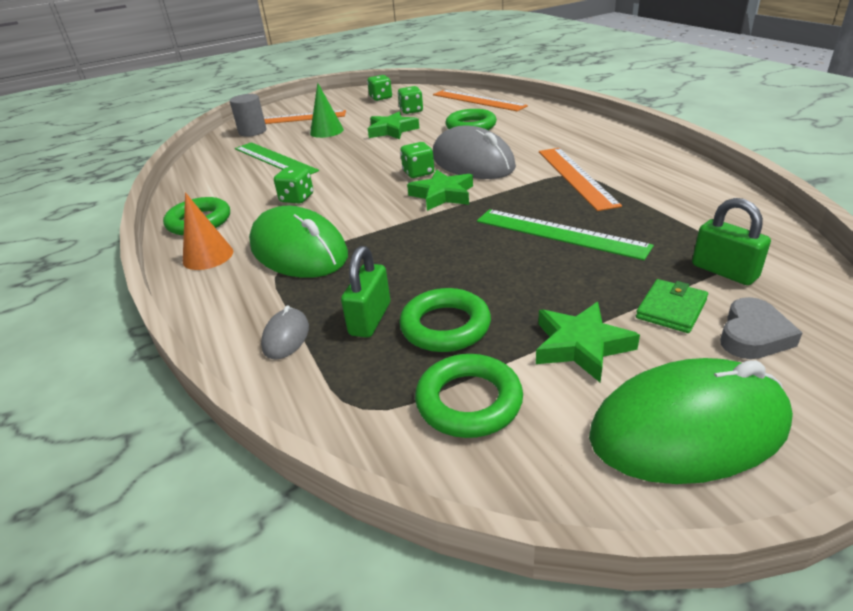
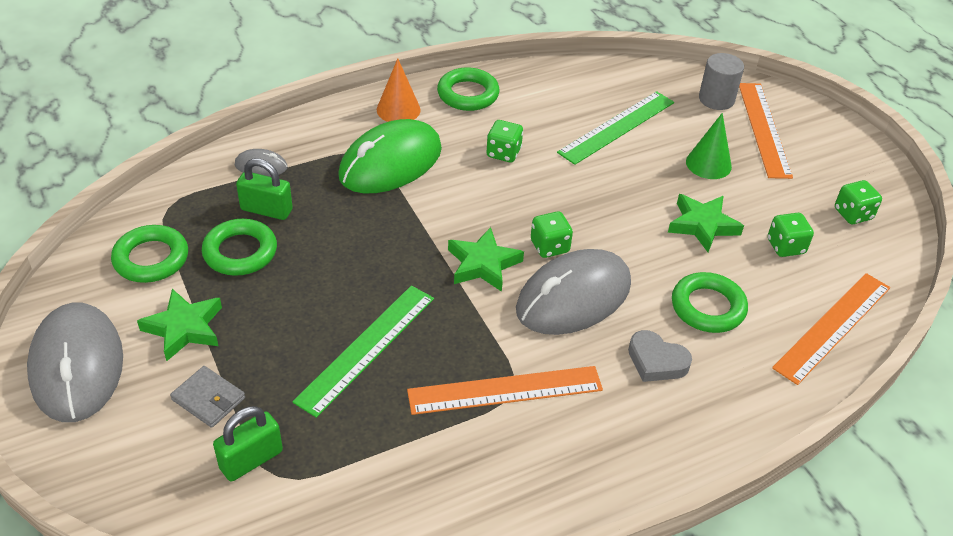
camera: 85 degrees right, 10 degrees up
green mouse [589,358,793,484] -> grey mouse [27,303,123,422]
green wallet [636,279,708,333] -> grey wallet [170,366,245,428]
grey heart [720,297,802,359] -> grey heart moved to [628,330,692,382]

